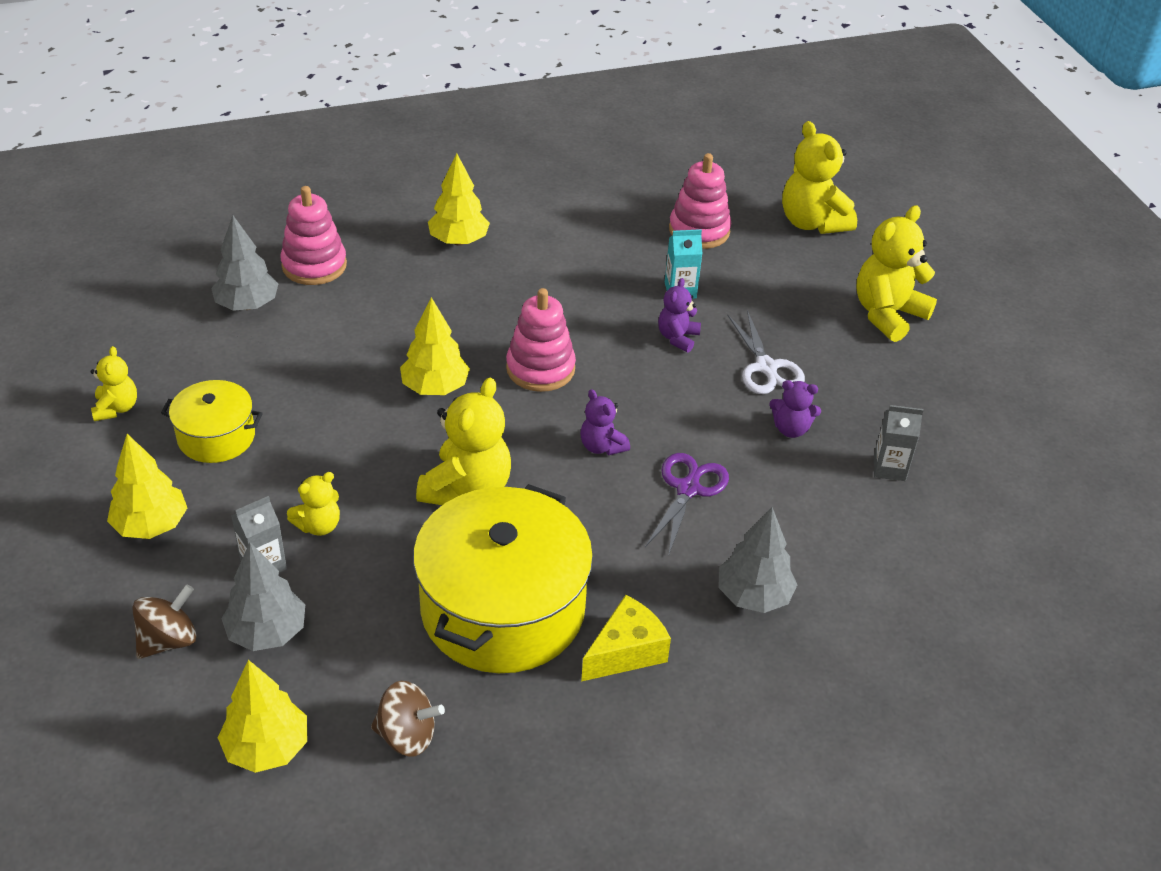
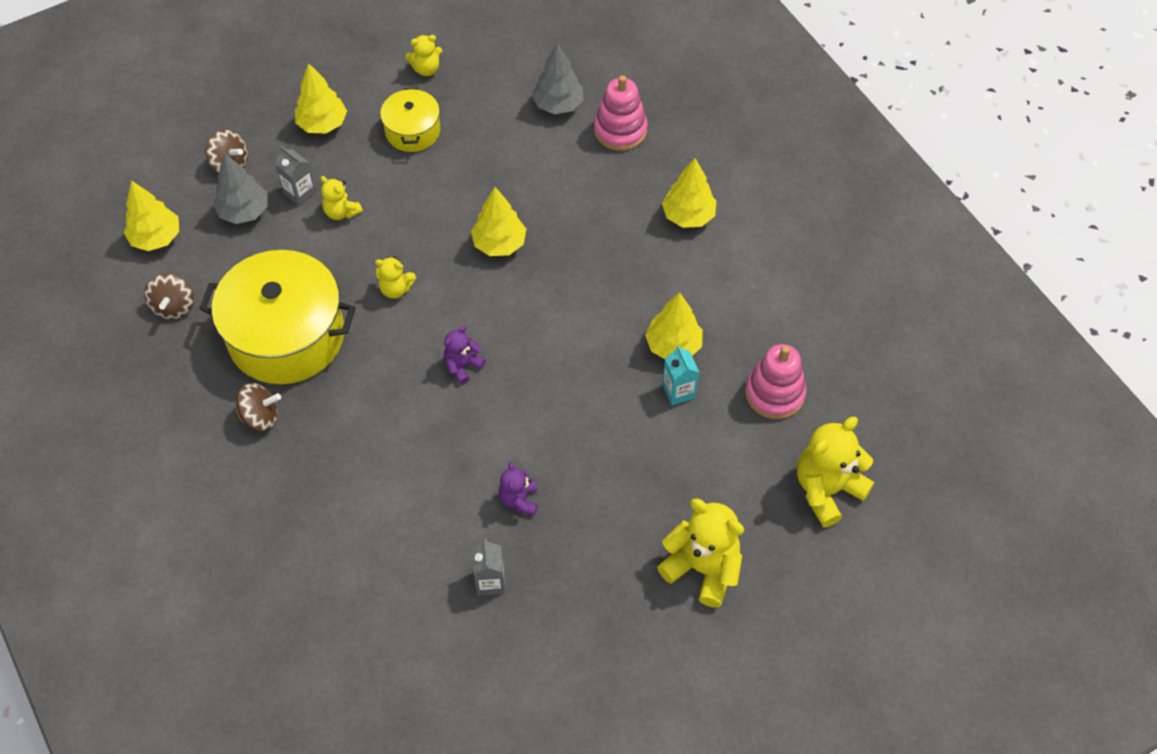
camera: 80 degrees right, 15 degrees up
yellow teddy bear [416,378,511,505] -> yellow teddy bear [375,256,416,299], size x0.54
pink stacking toy [506,288,576,392] -> none
yellow cheese [581,595,671,682] -> brown spinning top [234,383,281,431]
purple scissors [645,453,729,556] -> none
purple teddy bear [658,278,701,352] -> none
grey tree [719,507,797,613] -> none
white scissors [727,310,805,394] -> none
none -> yellow tree [645,292,703,359]

